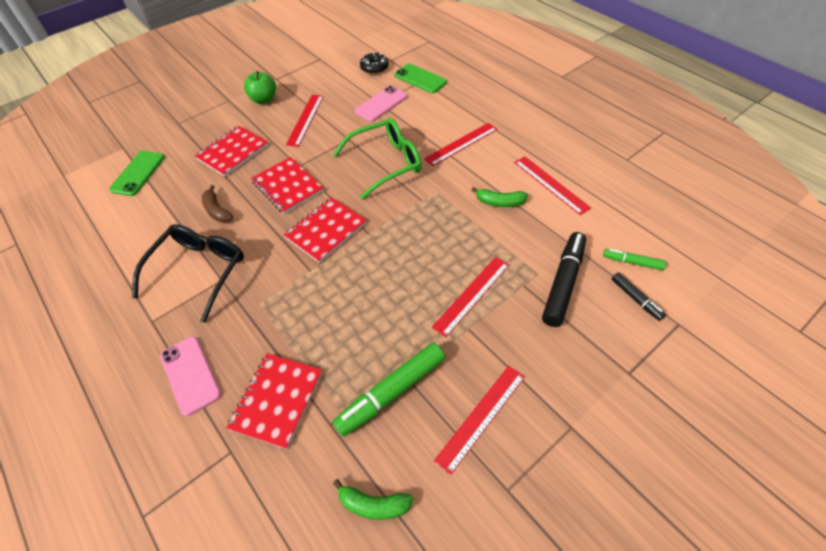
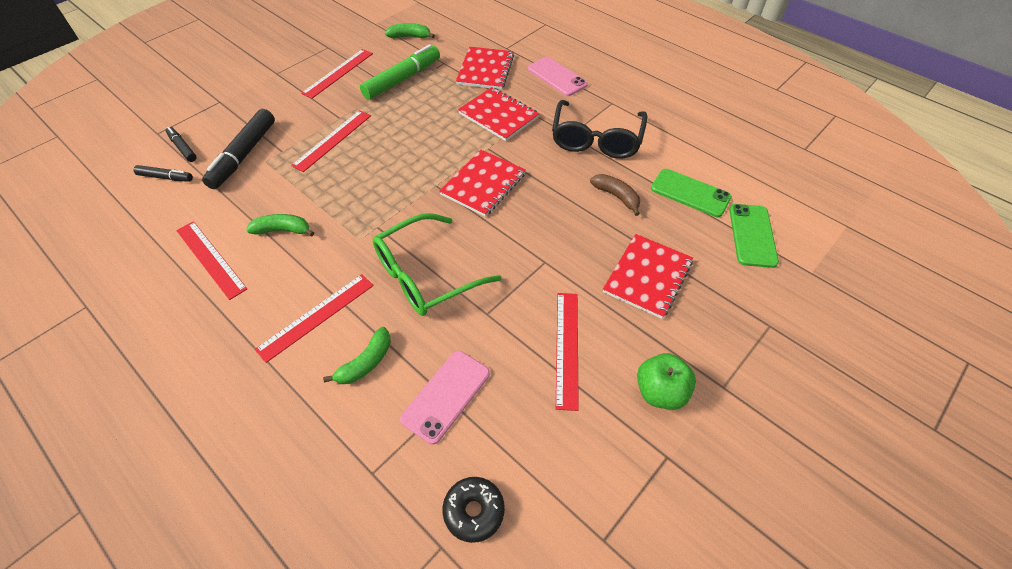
camera: 170 degrees right, 0 degrees up
red notebook [251,157,324,214] -> red notebook moved to [458,87,539,141]
green phone [394,63,447,93] -> green phone moved to [651,169,732,217]
green marker [603,249,666,270] -> black marker [134,165,193,182]
none -> green banana [323,327,391,384]

